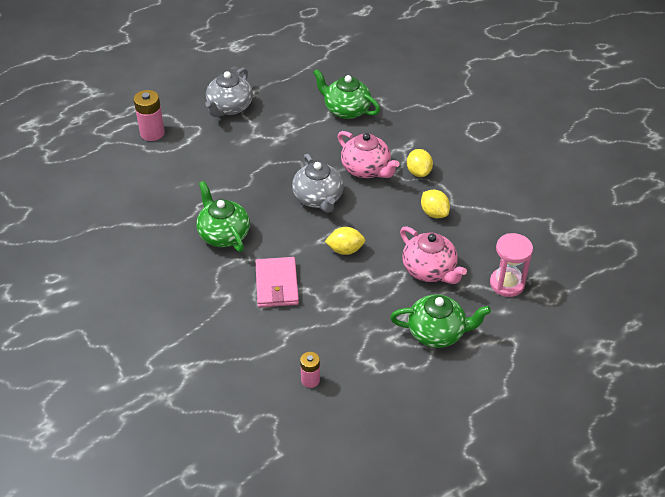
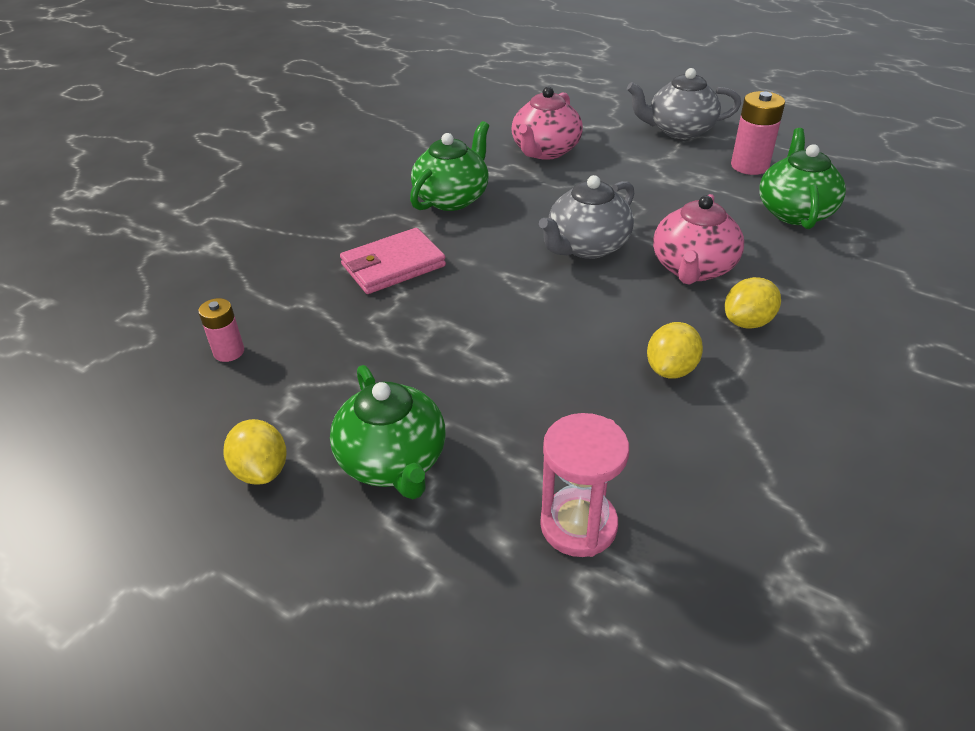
camera: 65 degrees right, 5 degrees down
pink battery [133,90,165,141] -> pink battery moved to [731,91,785,175]
yellow lemon [325,227,365,255] -> yellow lemon moved to [223,419,287,485]
pink teapot [400,226,467,284] -> pink teapot moved to [511,87,583,160]

